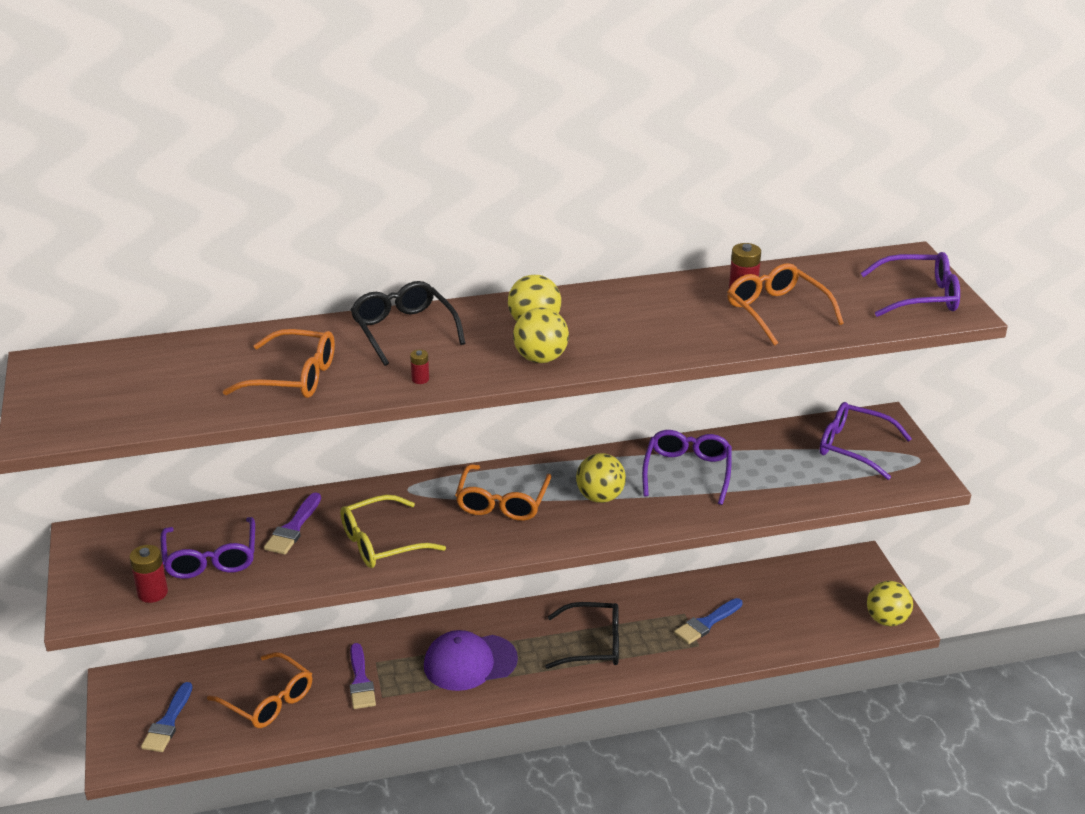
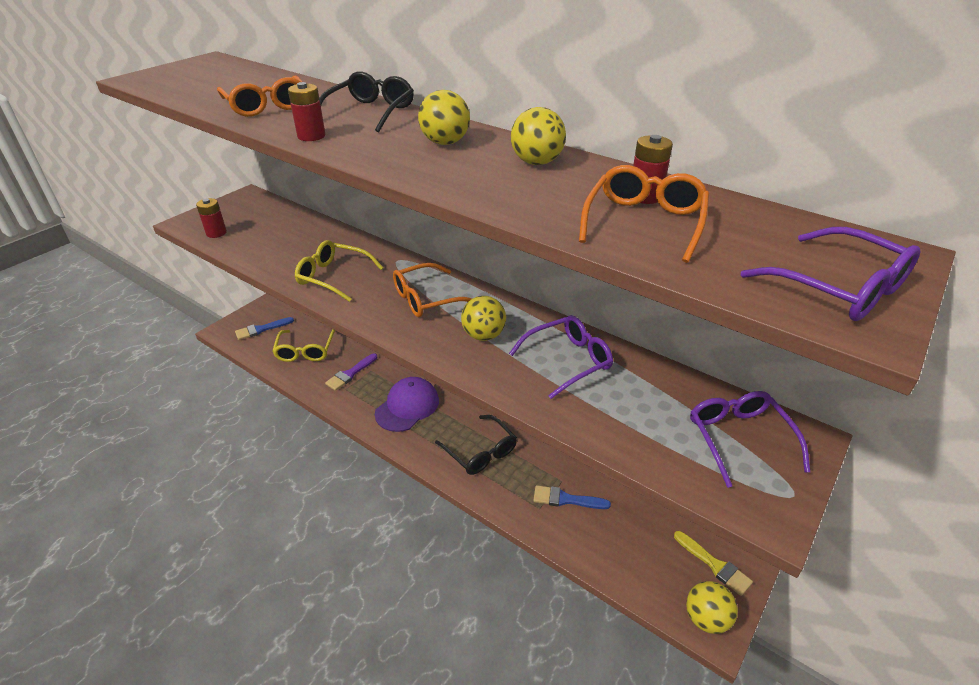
camera: 50 degrees right, 5 degrees up
purple glasses [160,517,255,579] -> none
orange glasses [207,652,312,728] -> yellow glasses [272,329,336,362]
purple brush [264,492,321,555] -> none
red battery [410,350,429,384] -> red battery [288,82,325,141], size x1.78
purple cap [424,630,518,691] -> purple cap turned 90 degrees clockwise [375,377,439,432]
yellow ball [513,307,569,363] -> yellow ball moved to [511,107,566,165]
none -> yellow brush [674,531,753,596]

